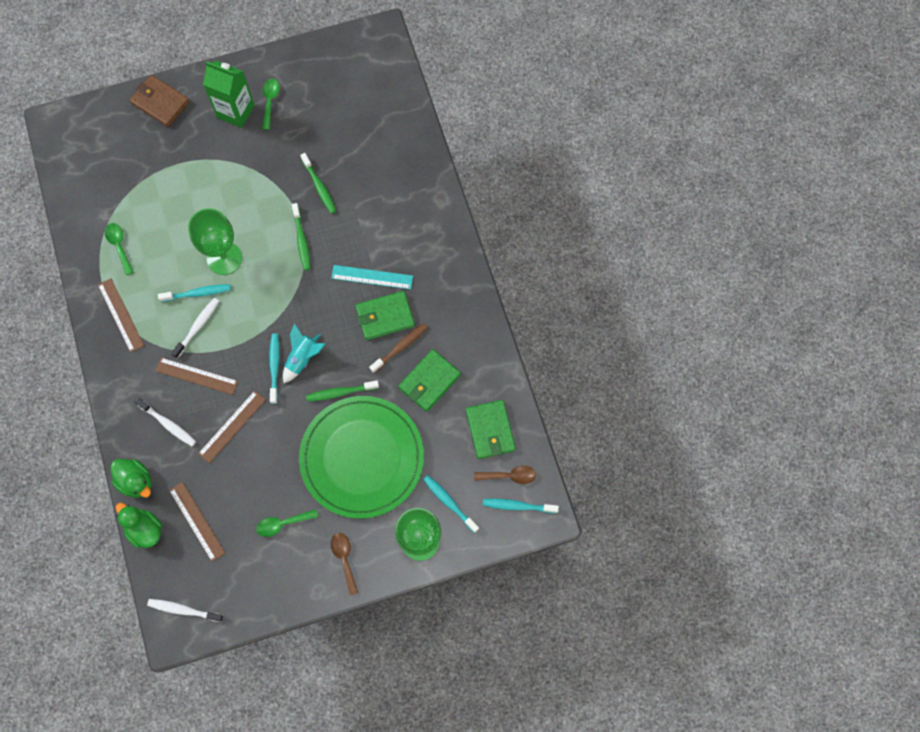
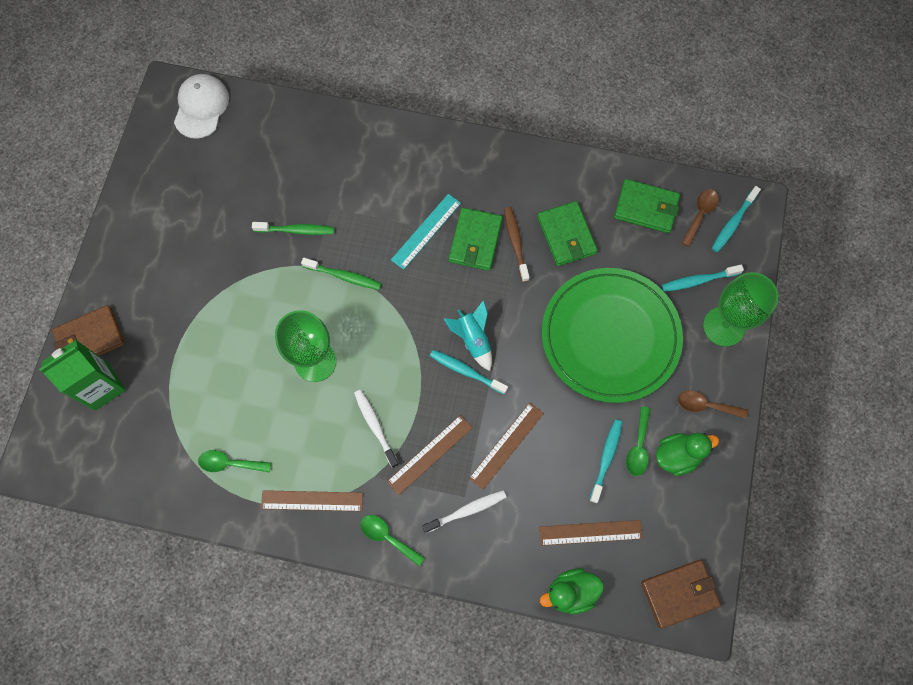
camera: 60 degrees left, 0 degrees up
green duck [110,459,152,498] -> green duck moved to [656,433,719,476]
white toothbrush [147,599,223,622] -> brown wallet [641,560,721,629]
turquoise toothbrush [158,284,231,302] -> turquoise toothbrush moved to [589,419,622,503]
brown ruler [198,390,266,463] -> brown ruler turned 60 degrees clockwise [469,403,544,490]
green carton [203,61,255,128] -> green carton moved to [39,340,126,411]
green spoon [262,78,280,130] -> green spoon moved to [360,515,425,566]
green toothbrush [306,380,379,402] -> none
none -> white cap [174,74,229,139]

